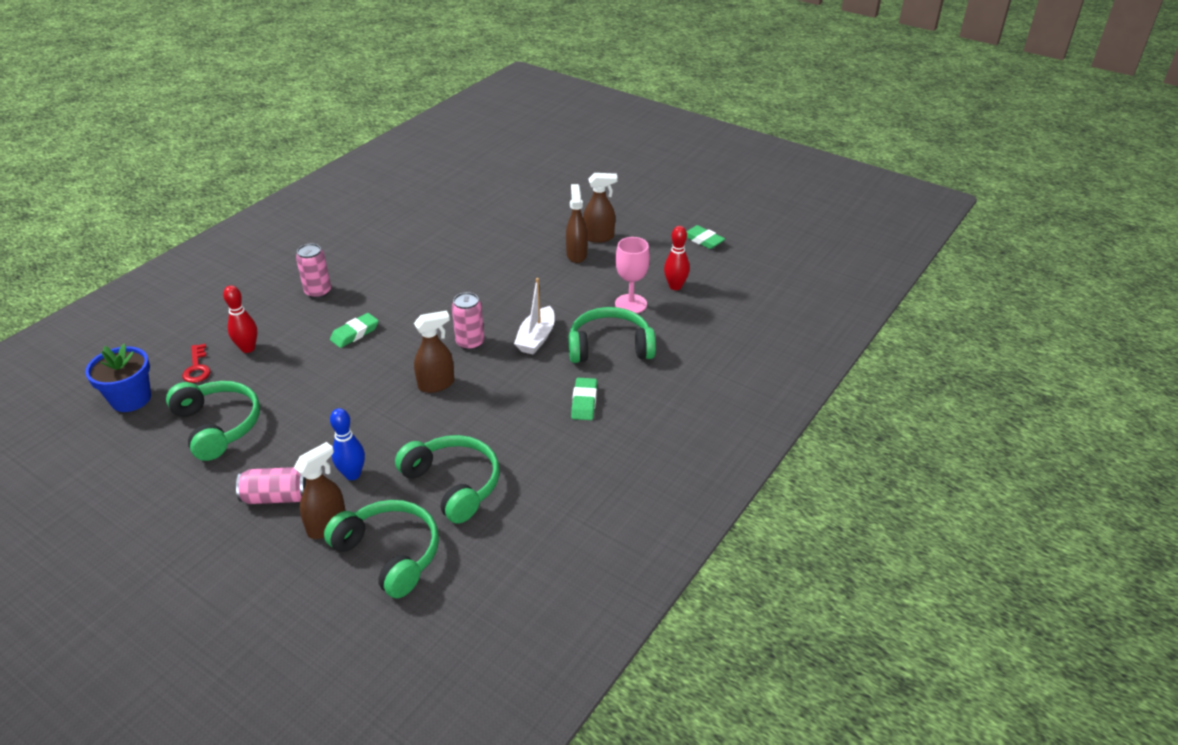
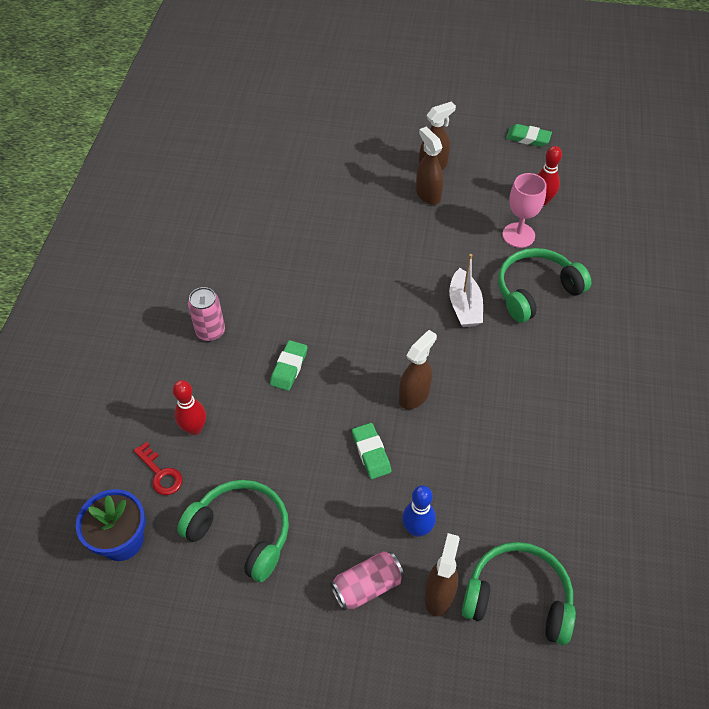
camera: 25 degrees left, 15 degrees up
green headphones [395,435,499,524] -> none
pink can [452,292,484,350] -> none
green eraser [571,378,597,420] -> green eraser moved to [352,423,391,479]

